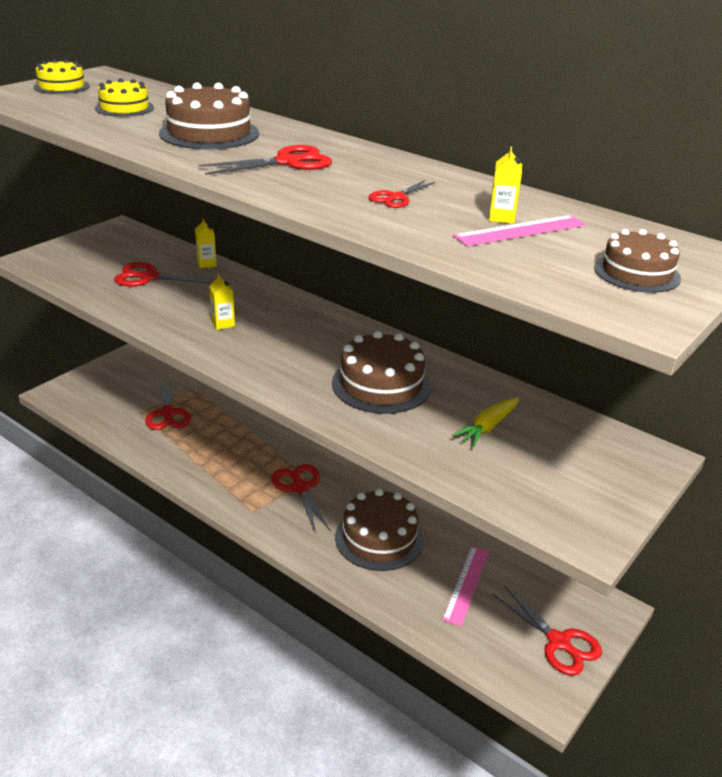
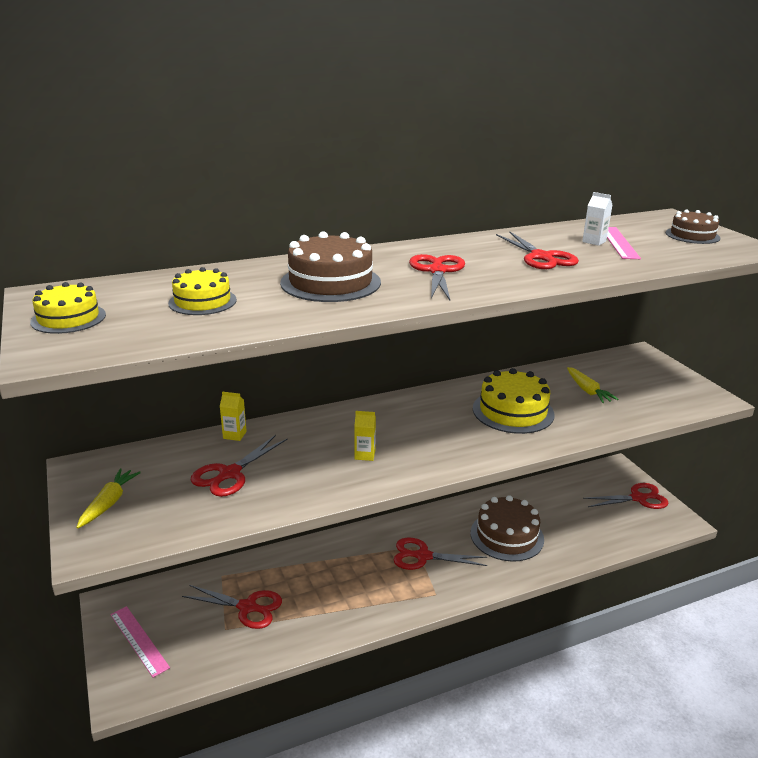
camera: 60 degrees left, 5 degrees down
brown cake [332,331,431,414] -> yellow cake [473,368,555,434]
red scissors [368,180,435,208] -> red scissors [496,231,579,269], size x1.64
pink ruler [442,546,489,626] -> pink ruler moved to [110,606,170,678]
yellow carton [489,147,522,224] -> white carton [582,192,612,246]
none -> yellow carrot [76,468,141,529]

